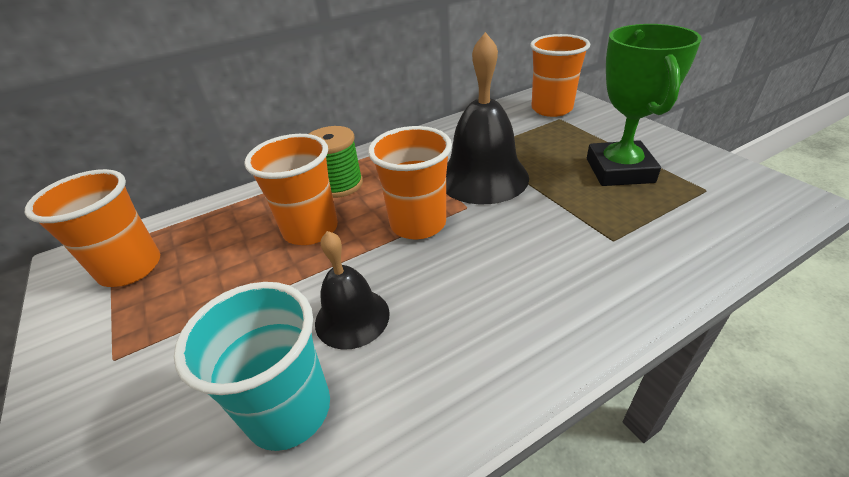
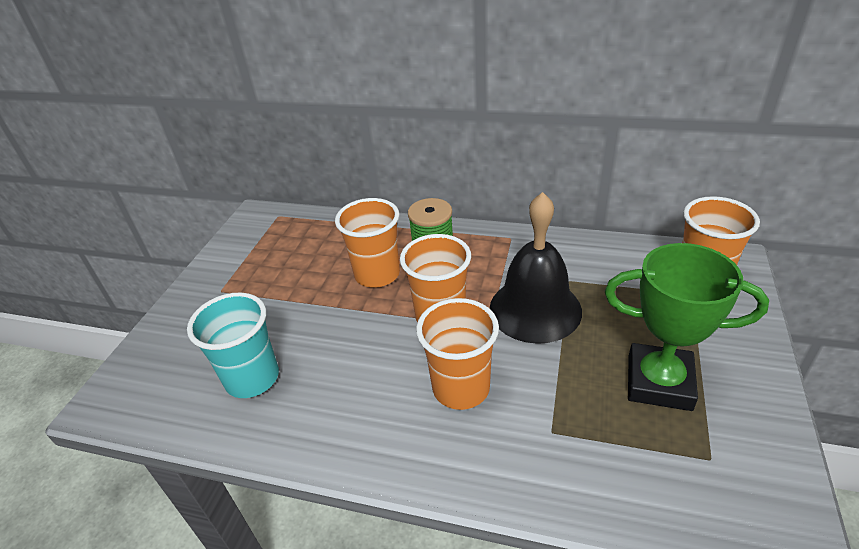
camera: 45 degrees right, 0 degrees up
orange cup [25,169,160,287] -> orange cup moved to [416,298,499,410]
black bell [315,231,390,350] -> none
green trophy [587,24,702,186] -> green trophy turned 60 degrees clockwise [605,243,769,411]

